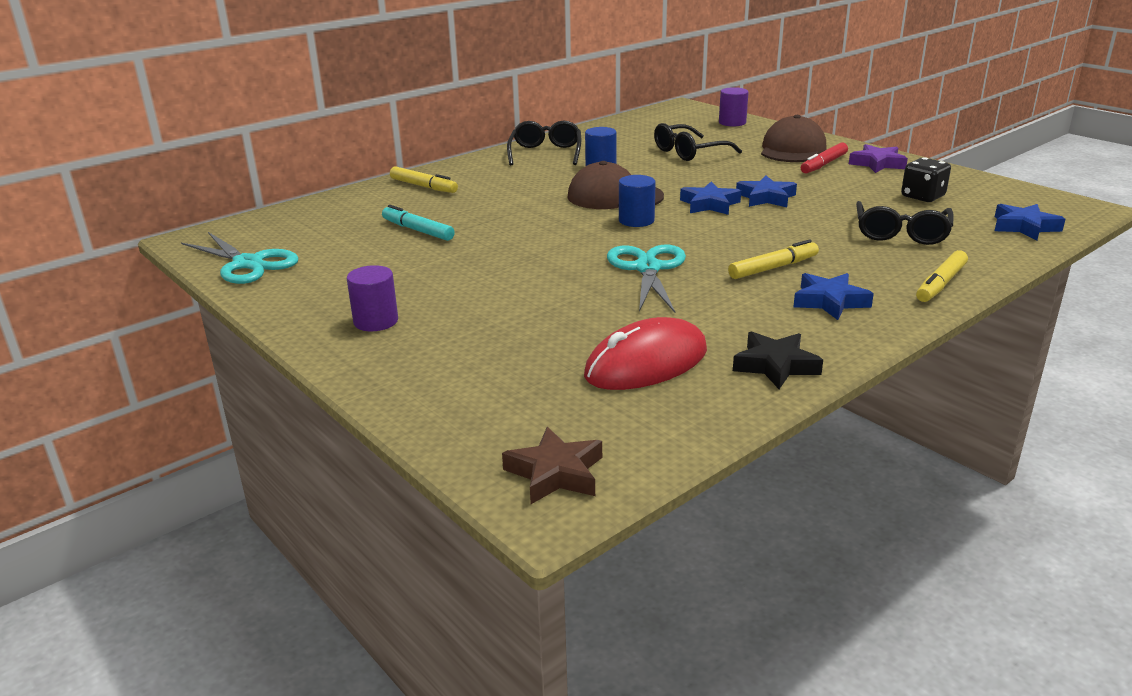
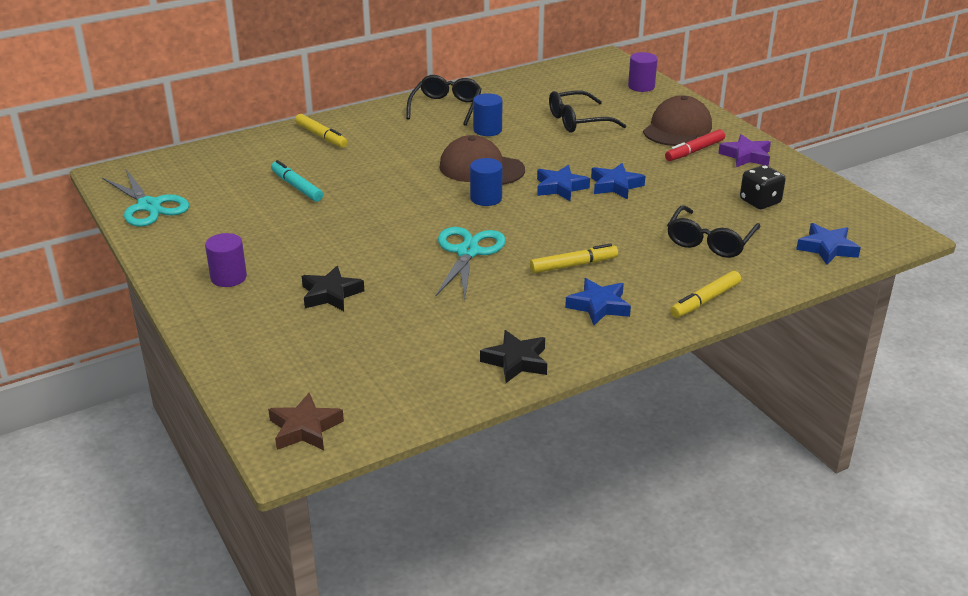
camera: 10 degrees right, 5 degrees up
red mouse [584,317,707,390] -> none
none -> black star [302,266,364,311]

